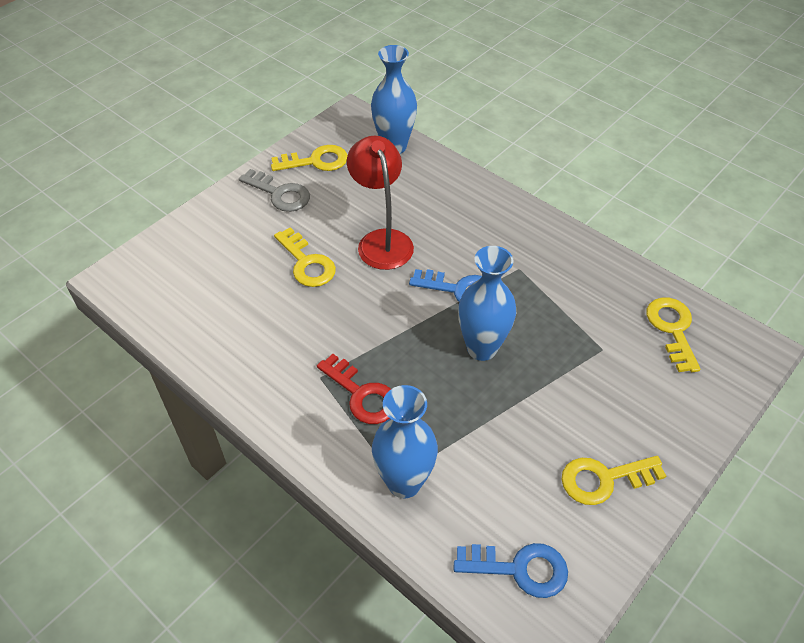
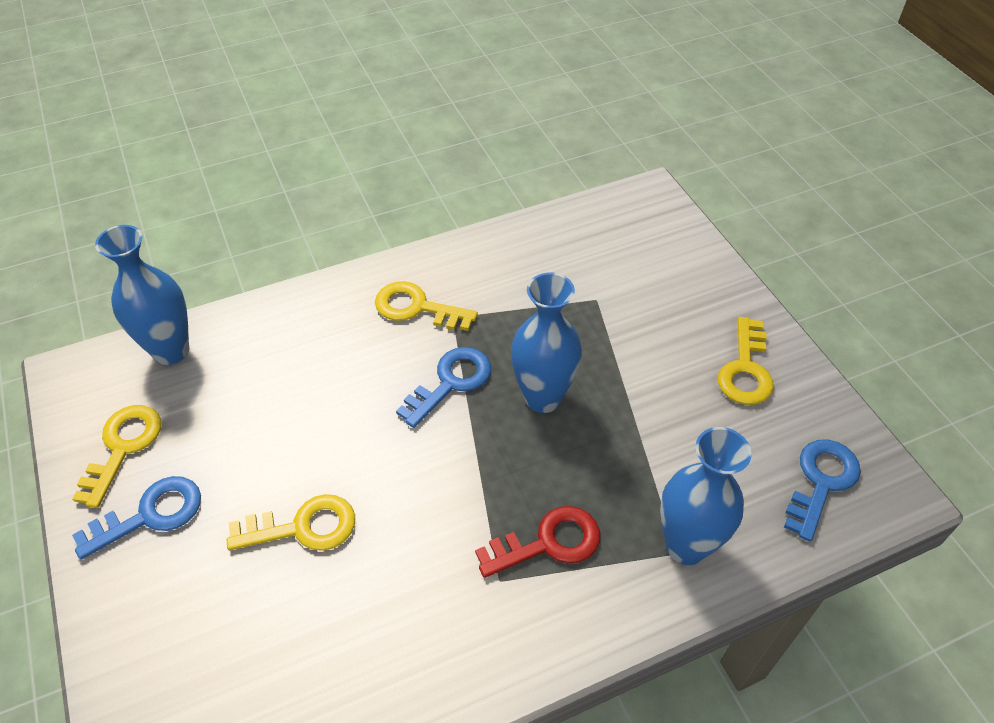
camera: 65 degrees left, 0 degrees up
grey key [239,169,310,212] -> blue key [72,476,201,560]
red lamp [347,135,414,270] -> none
yellow key [647,298,700,372] -> yellow key moved to [375,281,478,331]

